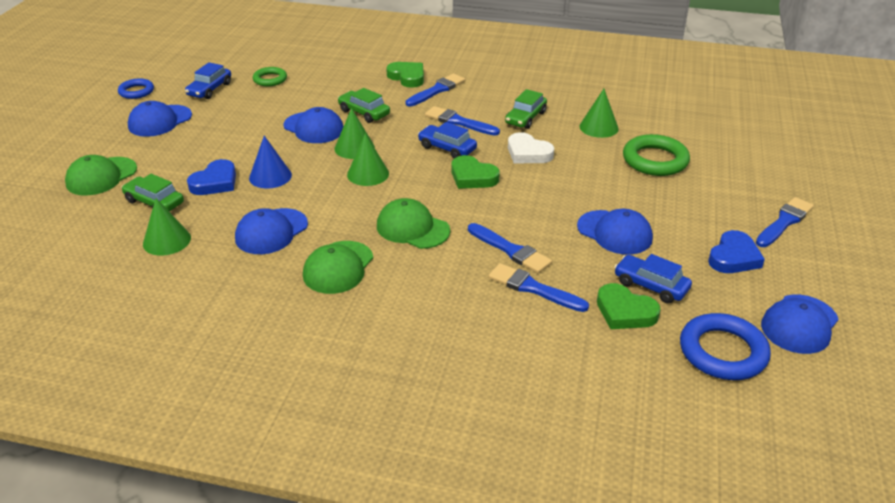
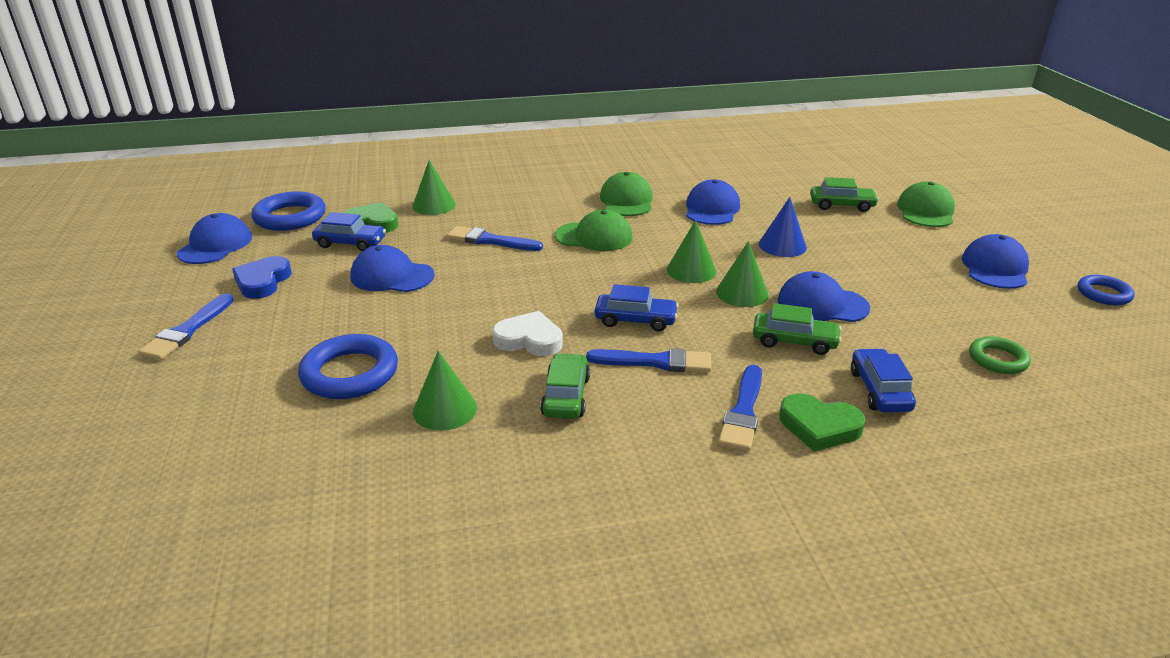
camera: 155 degrees right, 5 degrees down
green cone [143,198,191,256] -> green cone moved to [412,160,456,215]
blue car [185,62,231,99] -> blue car moved to [851,348,916,412]
blue heart [187,159,236,195] -> none
green heart [451,155,500,189] -> none
blue brush [488,263,589,312] -> none
green ring [623,134,690,176] -> blue ring [298,334,398,399]

